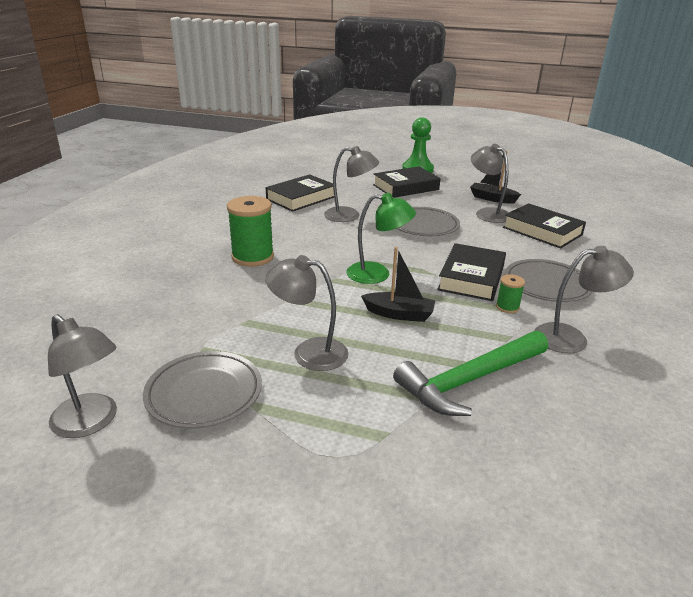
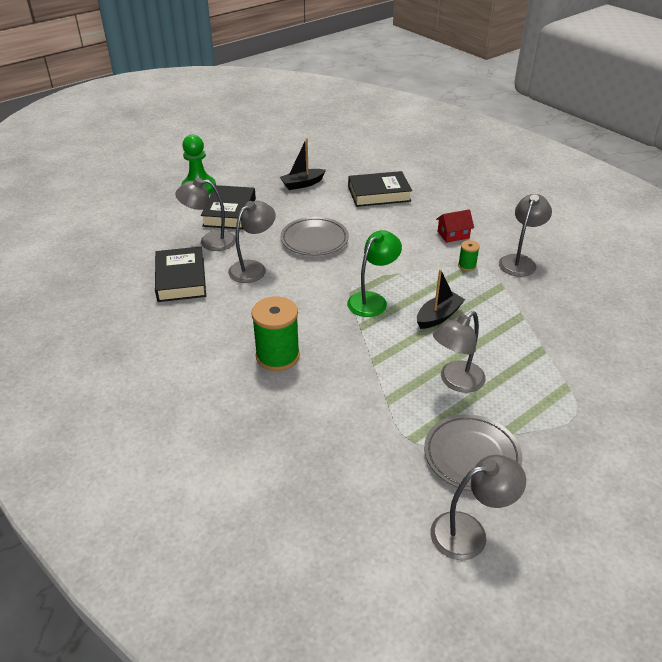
camera: 55 degrees left, 10 degrees up
green hammer [393,331,548,416] -> none
black book [437,243,506,301] -> none
grey lamp [471,144,509,223] -> grey lamp moved to [175,178,236,251]
grey plate [505,259,592,302] -> red house [436,209,474,243]

